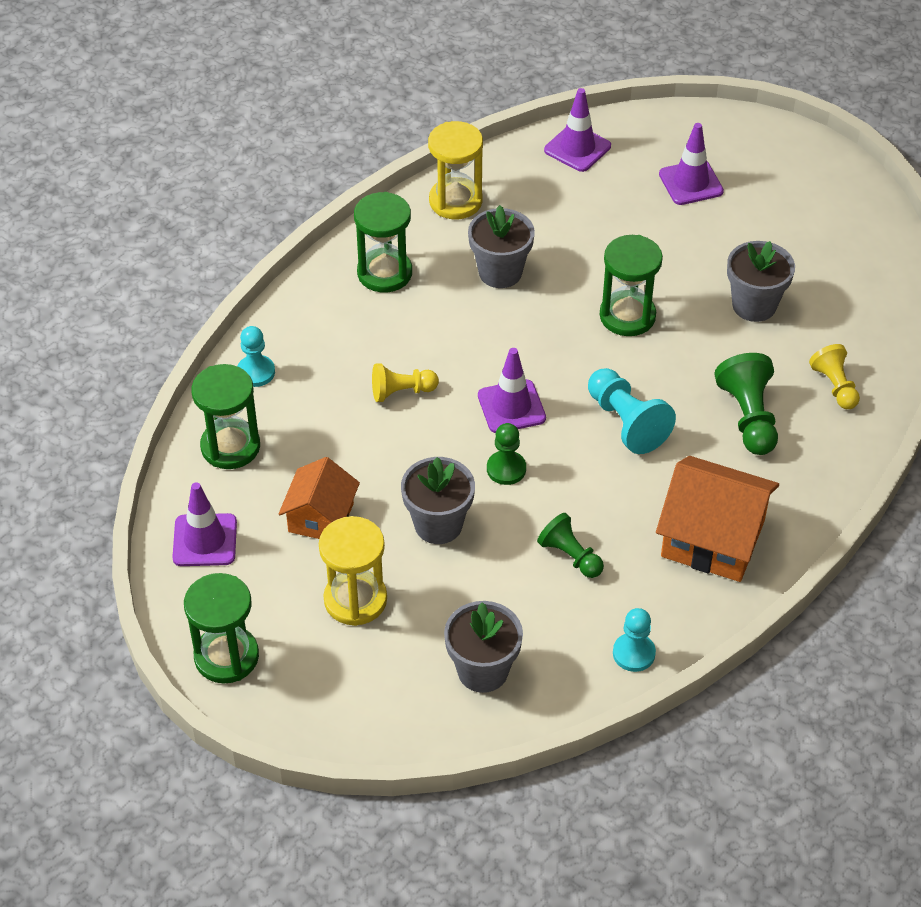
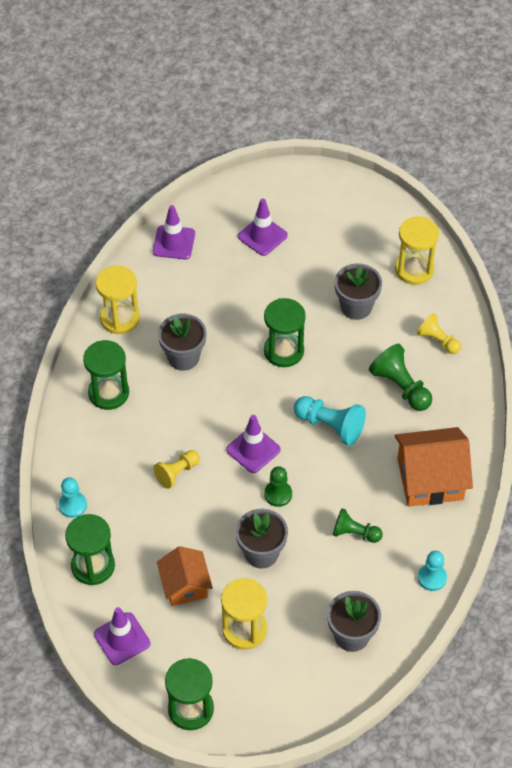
camera: 30 degrees left, 5 degrees up
none -> yellow hourglass [395,216,439,285]

